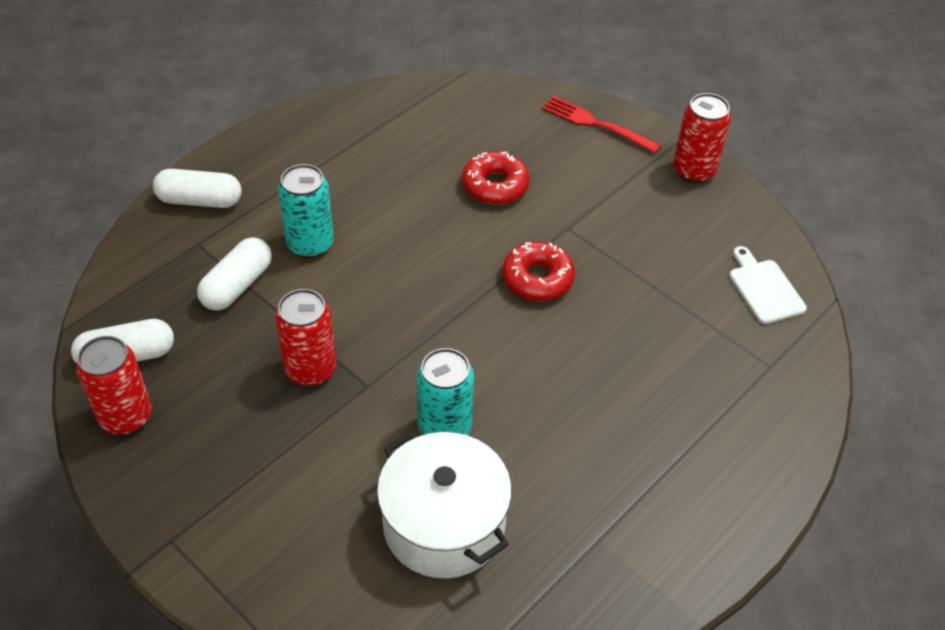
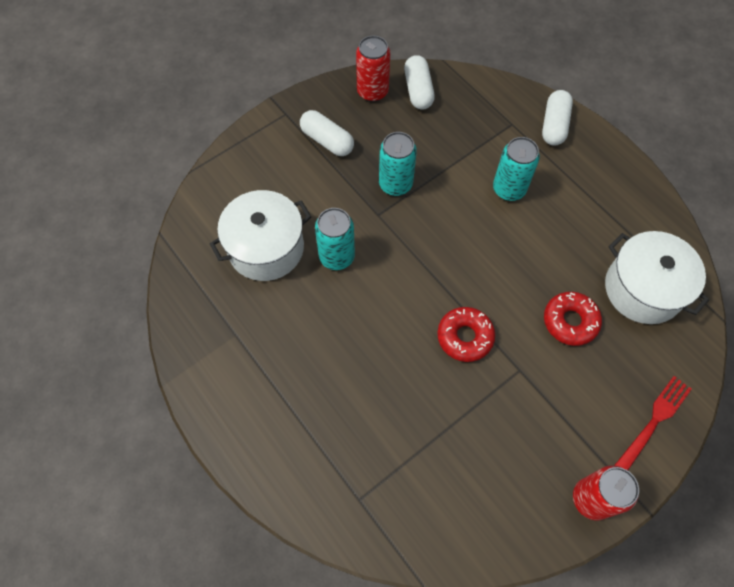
camera: 100 degrees right, 15 degrees up
white capsule [197,237,272,311] -> white capsule moved to [300,110,354,156]
red can [275,289,336,386] -> turquoise can [379,132,417,196]
white cutting board [730,246,807,324] -> none
none -> white pot [605,231,709,324]

